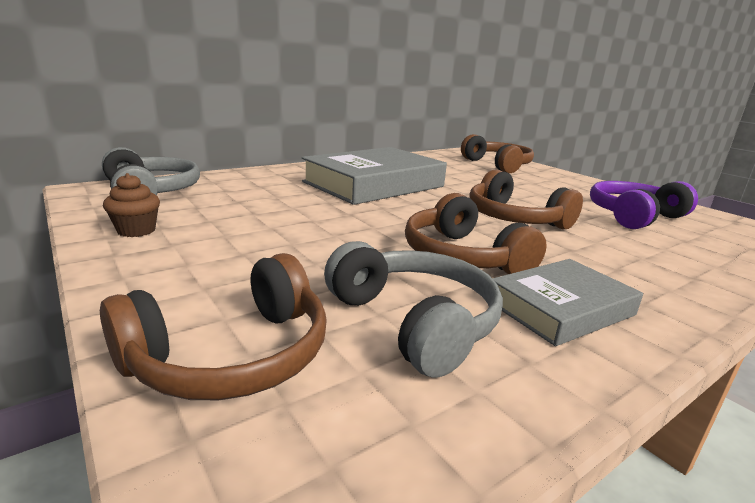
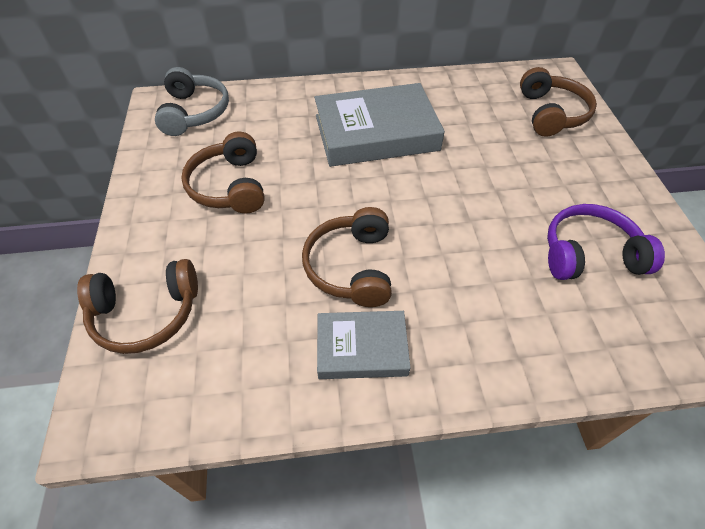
camera: 30 degrees right, 30 degrees up
brown cupcake [103,173,160,237] -> none
grey headphones [324,241,503,377] -> none
brown headphones [469,170,583,229] -> brown headphones moved to [181,132,265,213]

